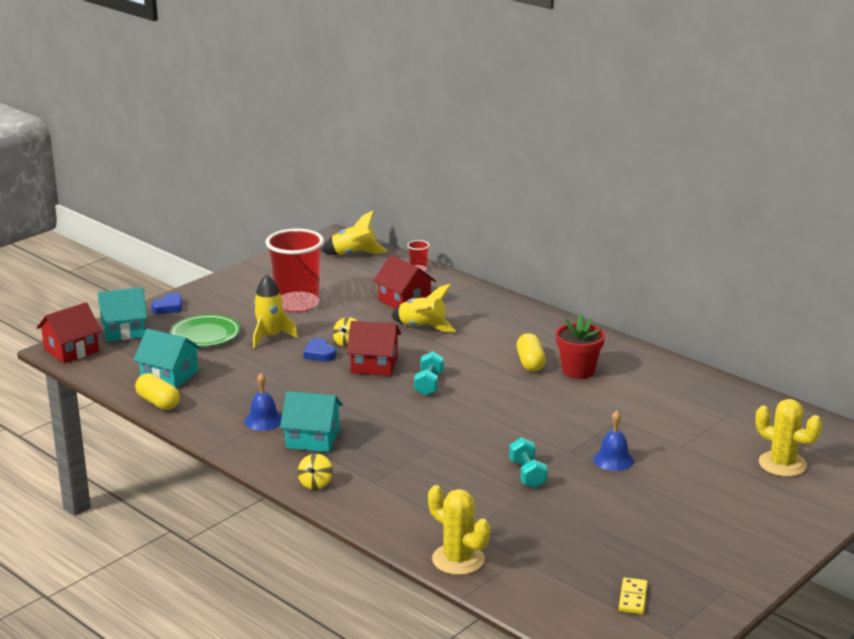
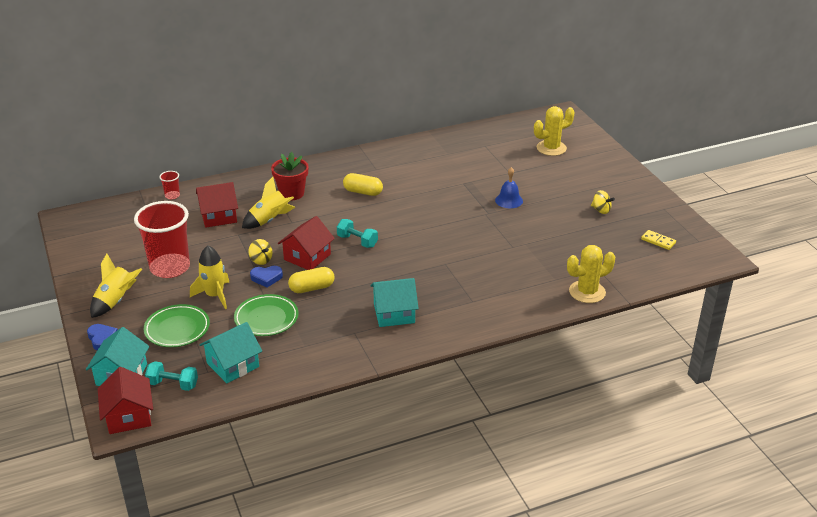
camera: 65 degrees left, 10 degrees up
yellow capsule [135,373,180,410] -> yellow capsule moved to [288,267,335,293]
blue bell [245,373,282,431] -> none
turquoise house [280,391,343,452] -> turquoise house turned 45 degrees clockwise [370,278,419,327]
yellow spinning top [298,454,332,490] -> yellow spinning top moved to [591,190,615,214]
yellow rocket [321,210,387,255] -> yellow rocket moved to [90,253,142,318]
turquoise dumbbell [509,437,548,488] -> turquoise dumbbell moved to [145,361,198,391]
red flower pot [556,314,605,379] -> red flower pot moved to [271,152,308,200]
none -> green plate [234,294,299,336]

